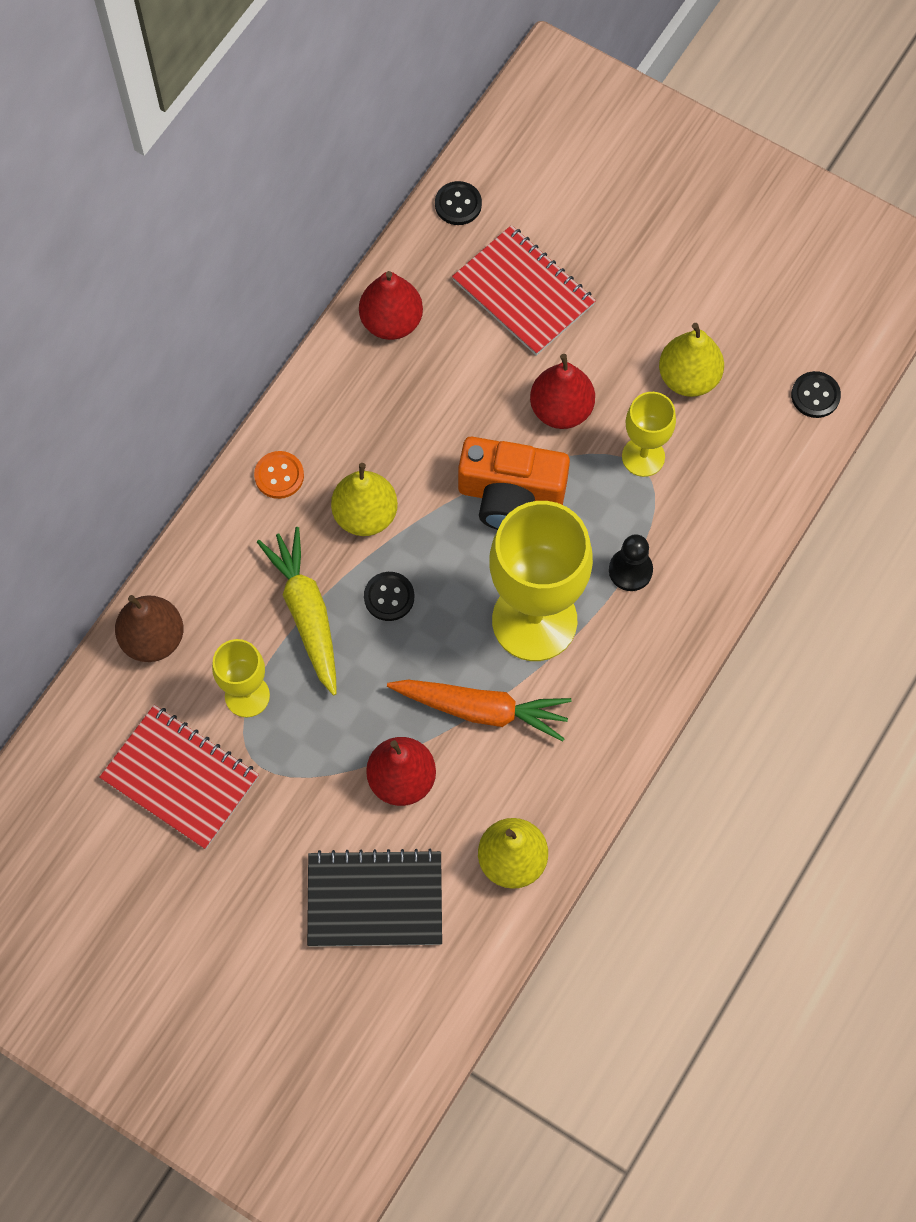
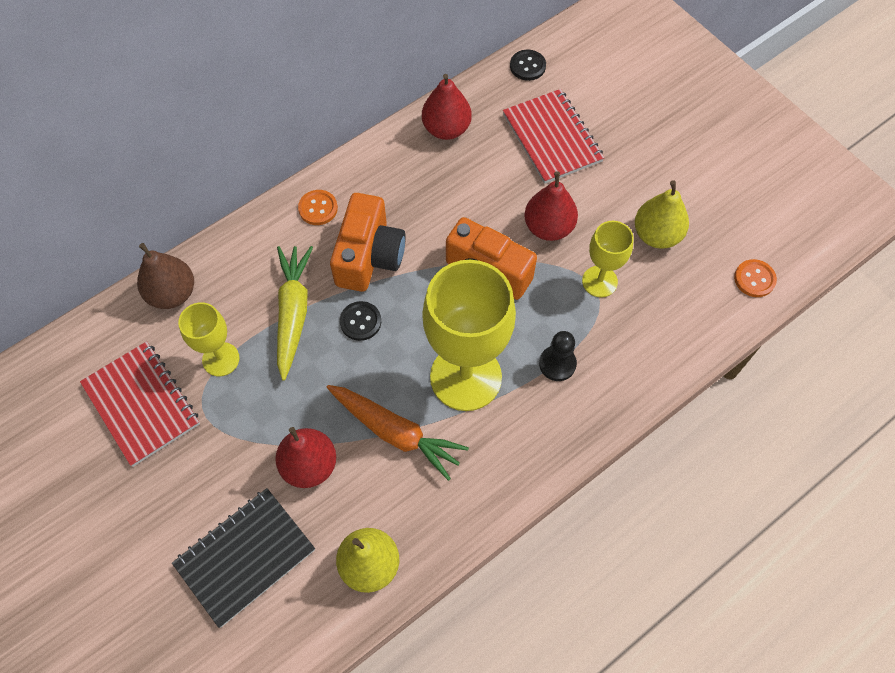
camera: 20 degrees right, 5 degrees down
black notebook [307,849,442,947] -> black notebook turned 60 degrees counterclockwise [172,488,315,628]
yellow pear [331,463,398,536] -> orange camera [330,193,406,292]
black button [791,371,841,418] -> orange button [734,259,777,297]

